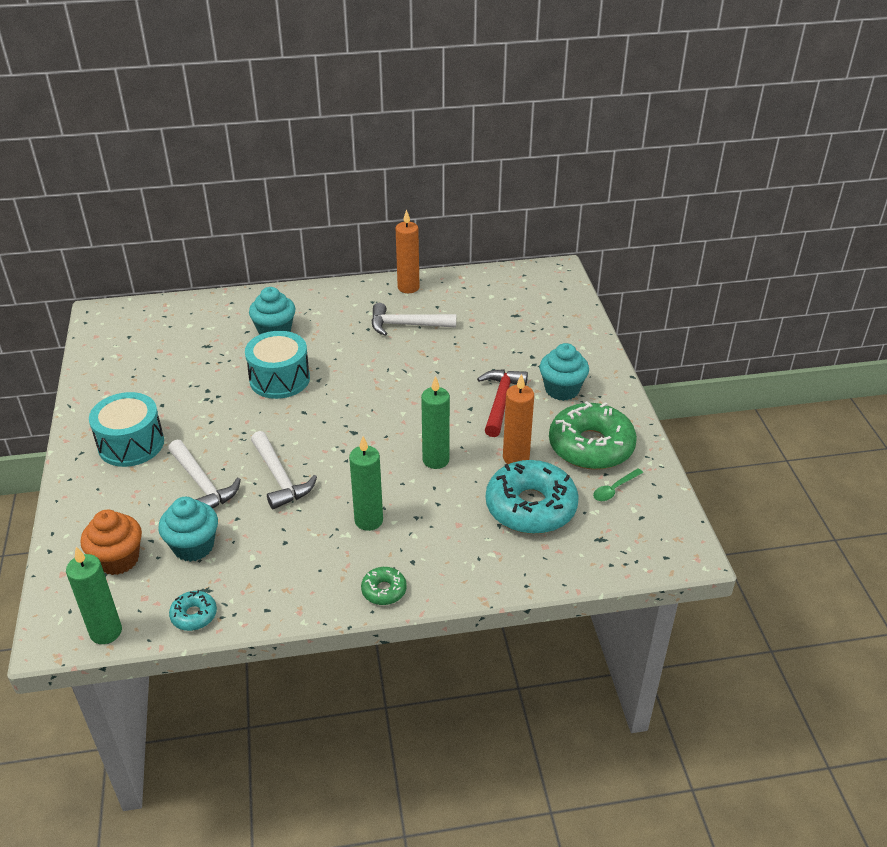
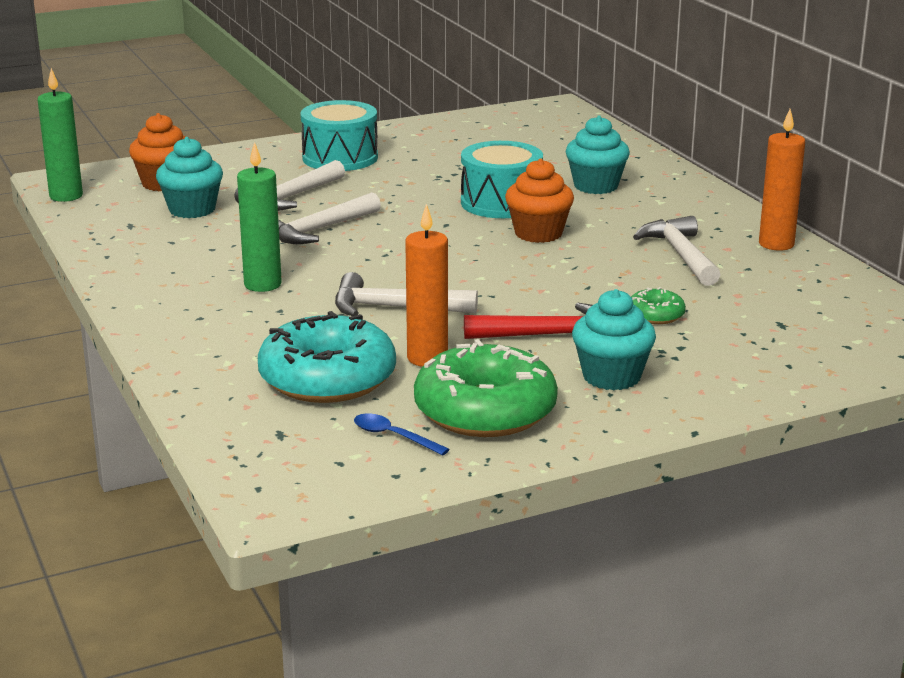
camera: 75 degrees right, 15 degrees down
turquoise donut [169,590,217,631] -> none
green donut [361,567,407,605] -> green donut moved to [631,287,686,324]
green candle [421,376,450,469] -> white hammer [335,272,478,316]
green spoon [593,468,643,501] -> blue spoon [354,413,449,456]
none -> orange cupcake [505,158,574,243]

